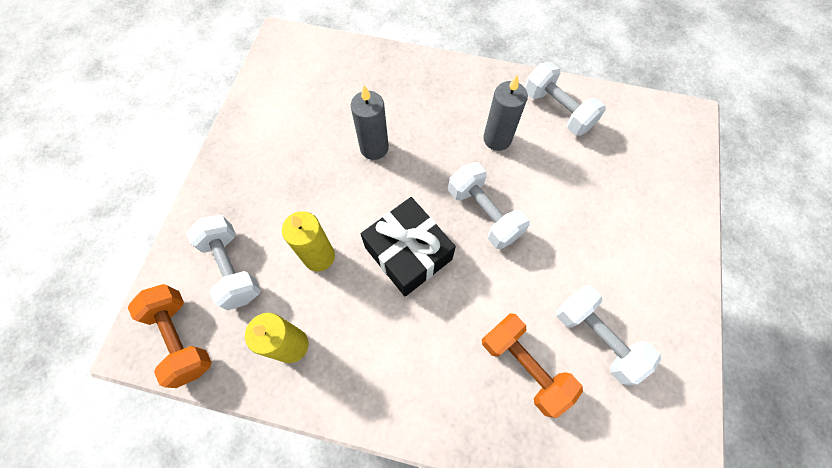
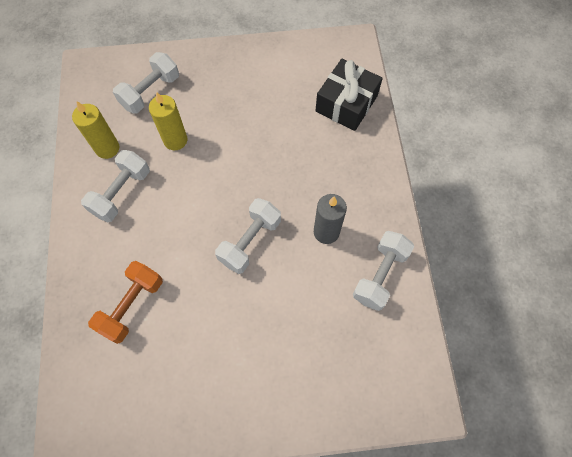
camera: 70 degrees right, 0 degrees up
orange dumbbell [128,284,212,388] -> none
grey candle [351,85,389,160] -> none
black gift [361,197,456,296] -> black gift moved to [315,59,383,131]
white dumbbell [556,285,661,385] -> white dumbbell moved to [81,150,150,222]

